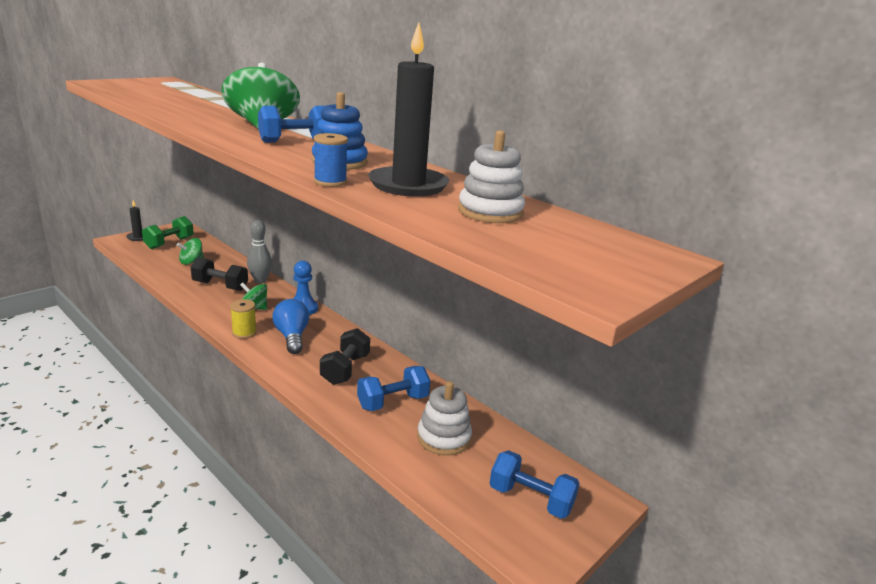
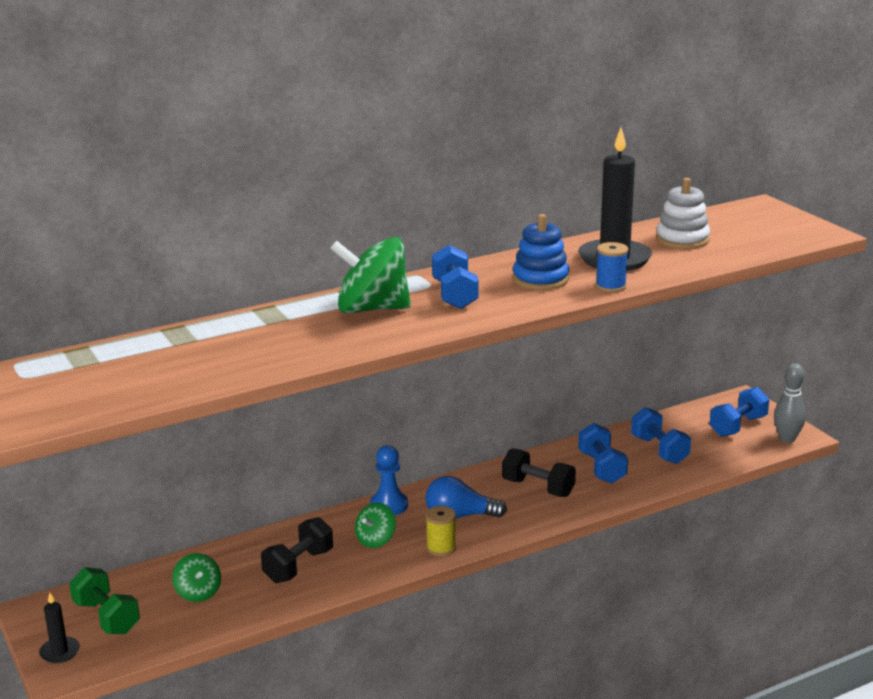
camera: 70 degrees left, 0 degrees up
grey bowling pin [247,220,272,283] -> grey bowling pin moved to [774,363,806,443]
white stacking toy [417,381,472,456] -> blue dumbbell [631,407,691,464]

